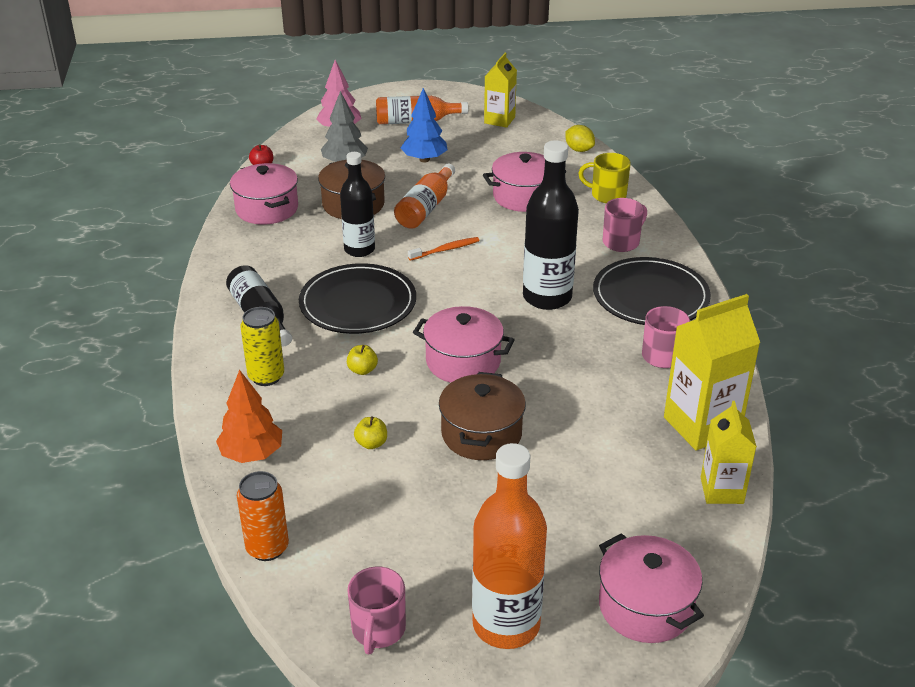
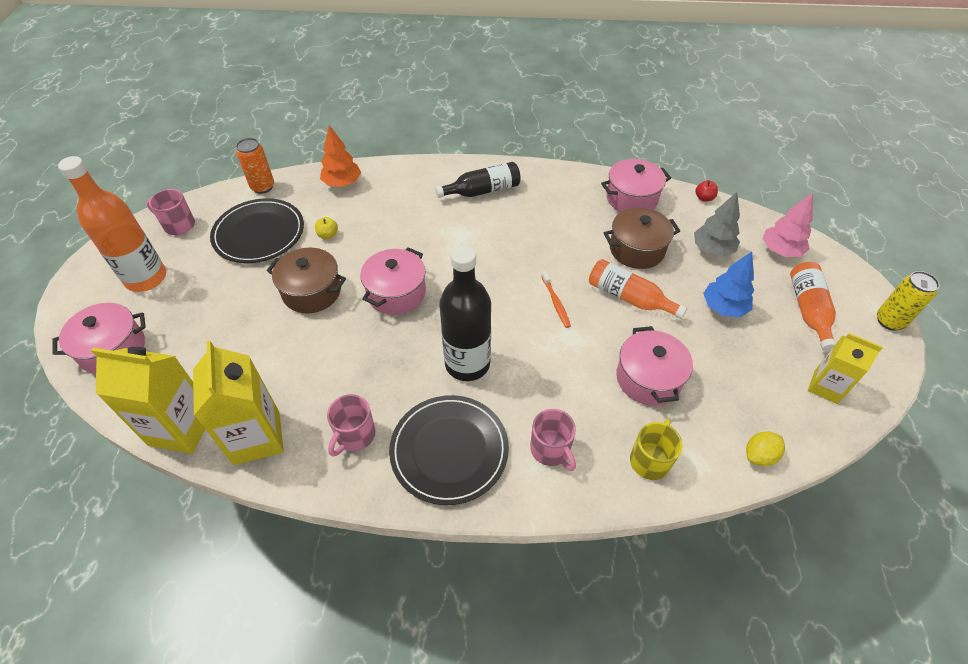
camera: 100 degrees right, 15 degrees up
yellow can [241,307,284,386] -> yellow can moved to [877,271,940,331]
black plate [299,263,416,334] -> black plate moved to [210,198,304,263]
black bottle [340,152,375,257] -> none
yellow apple [347,345,378,375] -> none
yellow carton [701,401,757,504] -> yellow carton [91,347,205,454], size x1.58

